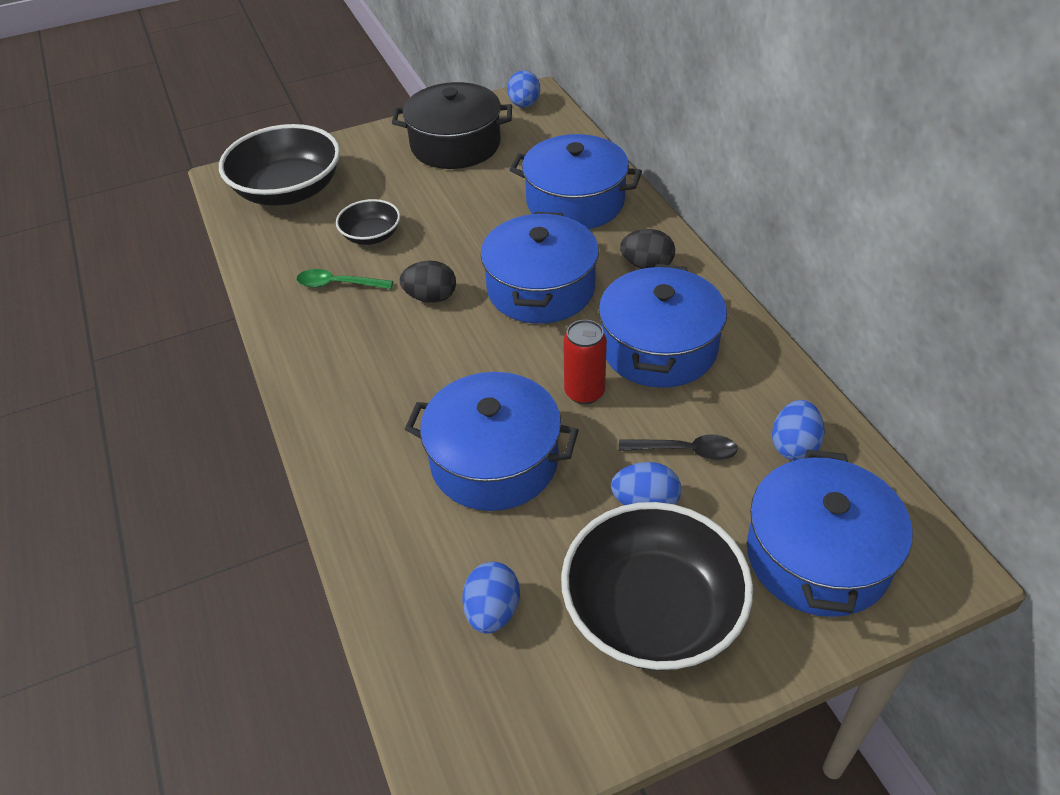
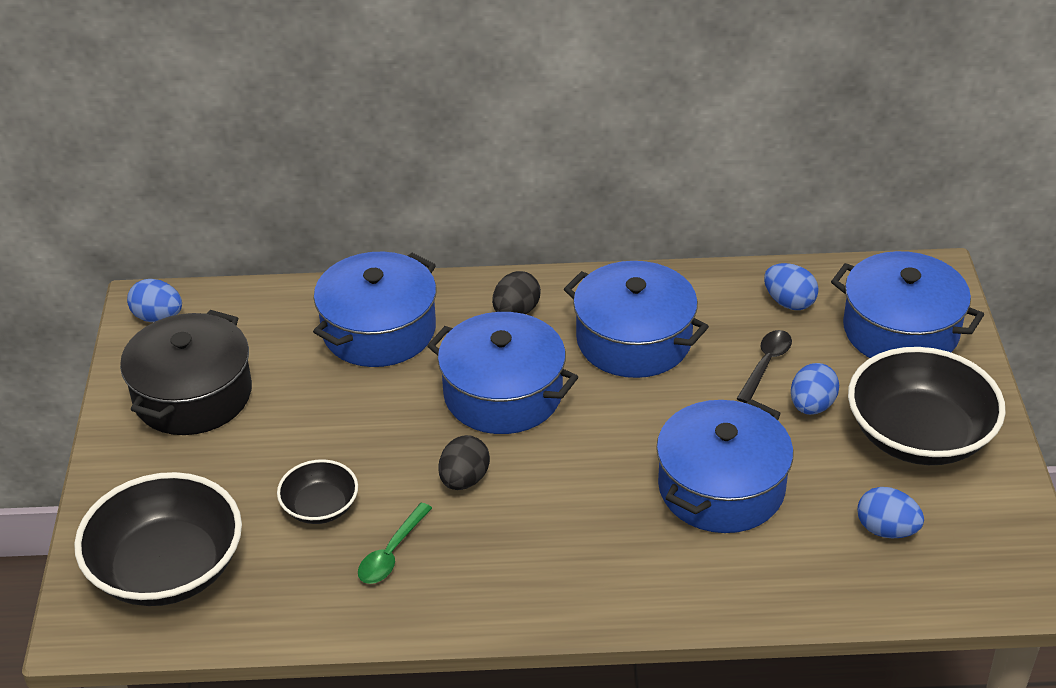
camera: 70 degrees left, 5 degrees down
red can [563,320,607,404] -> none

